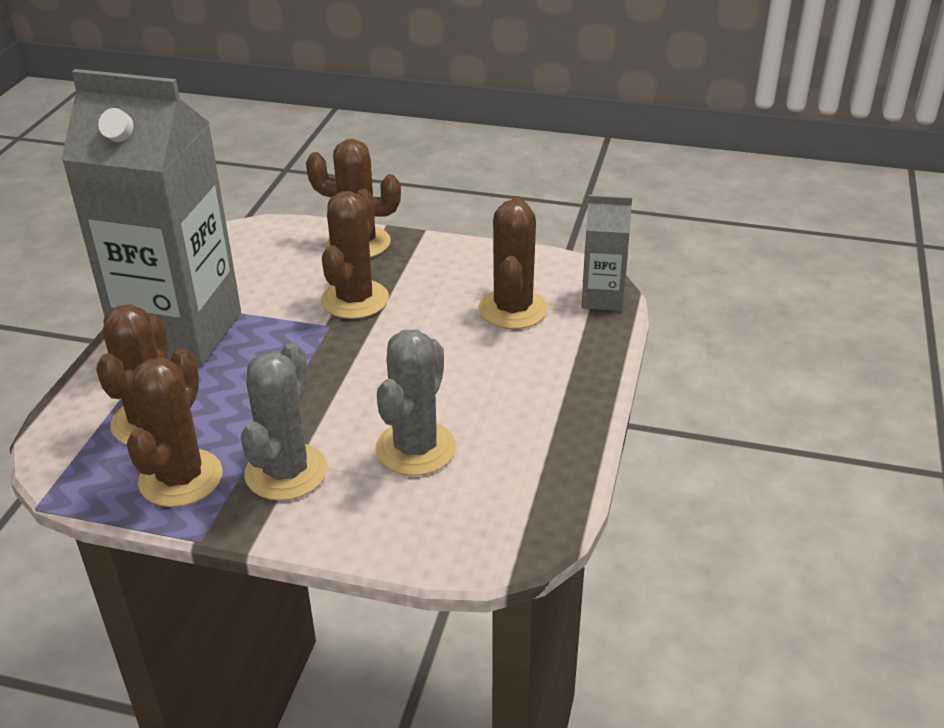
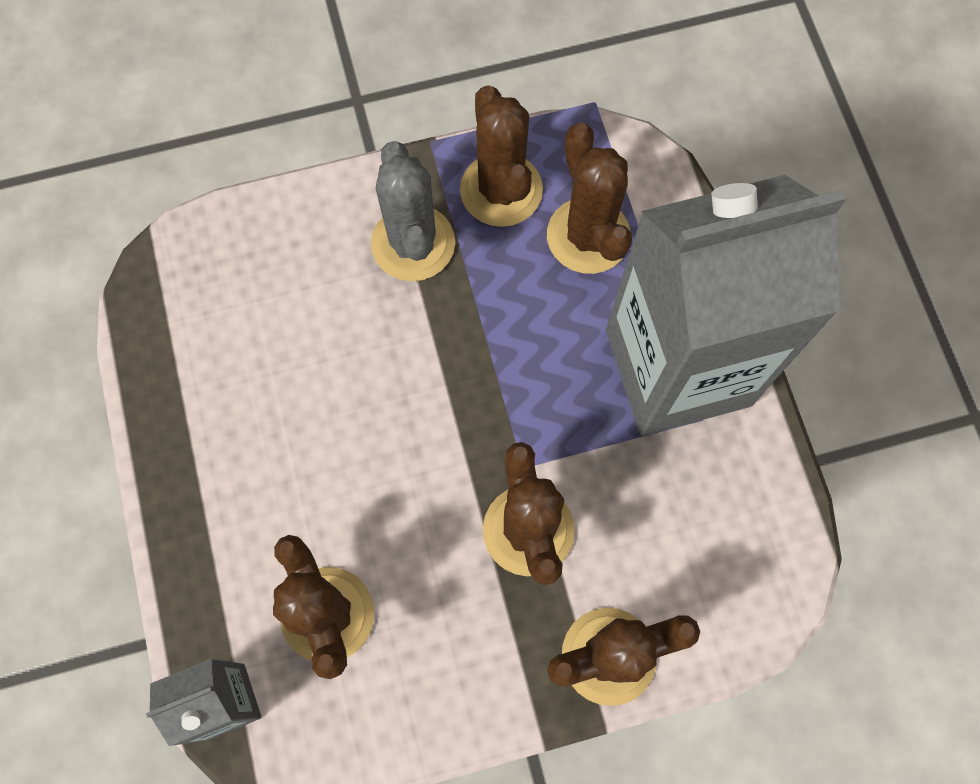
camera: 150 degrees right, 35 degrees up
grey cactus [375,329,456,476] -> none

